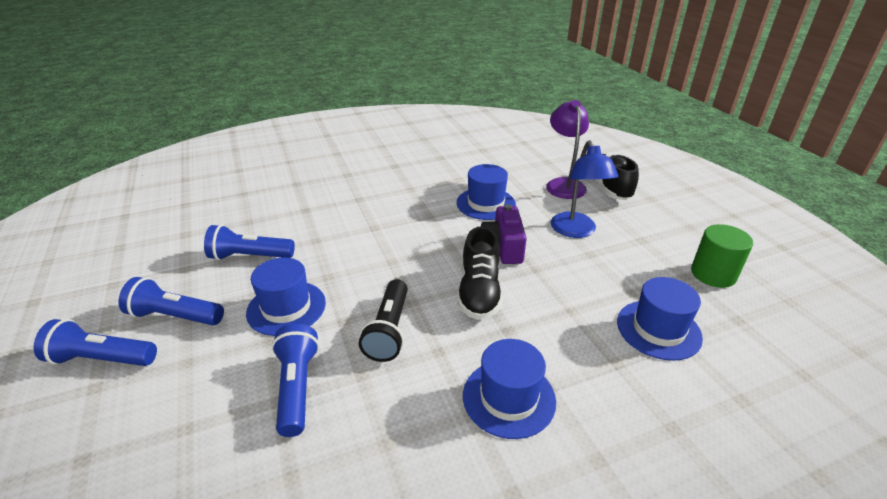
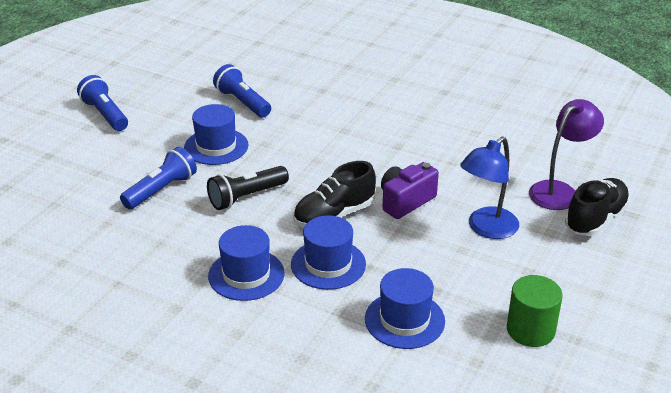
camera: 50 degrees right, 0 degrees up
blue flashlight [118,277,224,325] -> none
blue hat [456,164,516,220] -> blue hat moved to [291,215,366,290]

